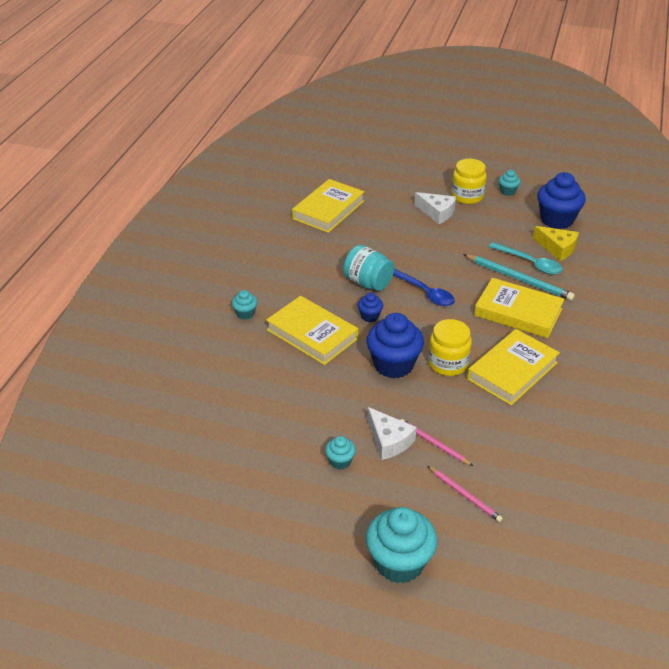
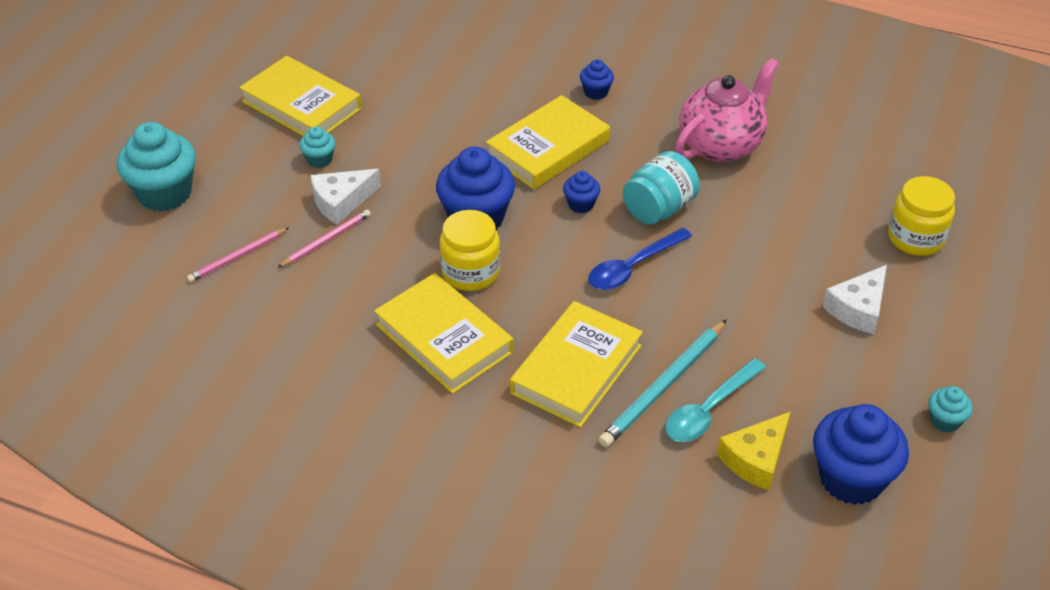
camera: 95 degrees right, 5 degrees up
turquoise cupcake [232,290,258,320] -> blue cupcake [580,59,614,100]
yellow book [292,179,365,233] -> yellow book moved to [239,56,362,136]
yellow jar [451,159,487,204] -> yellow jar moved to [888,176,955,256]
none -> pink teapot [675,58,779,162]

